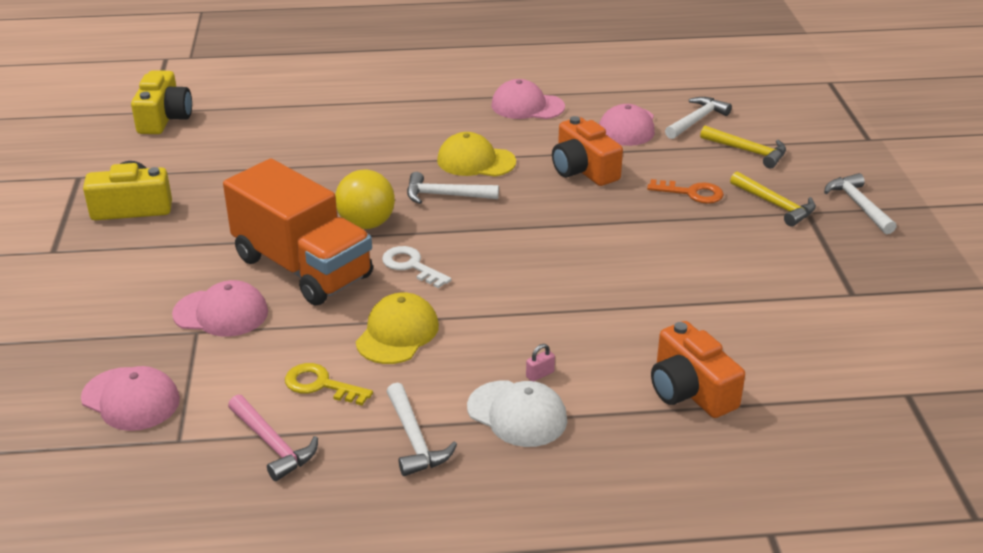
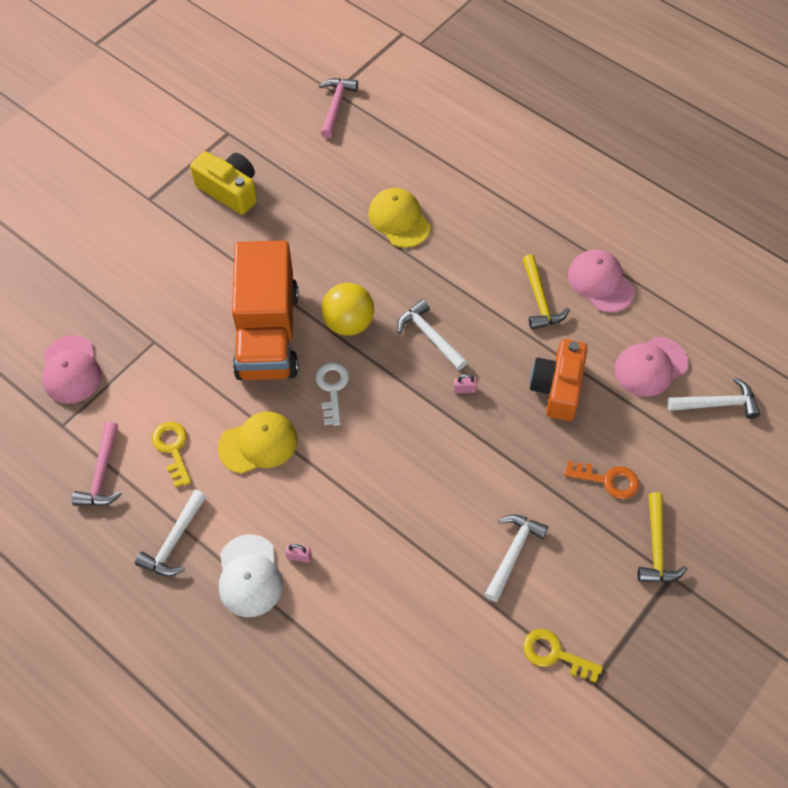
camera: 45 degrees right, 25 degrees up
yellow camera [131,70,192,134] -> pink hammer [319,78,358,138]
pink cap [172,280,268,337] -> none
yellow cap [437,132,516,177] -> yellow cap moved to [368,188,431,248]
orange key [647,179,724,204] -> orange key turned 45 degrees counterclockwise [564,461,639,499]
orange camera [651,321,745,418] -> none
yellow hammer [700,126,786,168] -> yellow hammer moved to [522,255,570,330]
white hammer [824,173,897,234] -> white hammer moved to [484,514,548,602]
none -> pink padlock [454,374,477,393]
none -> yellow key [523,629,603,683]

